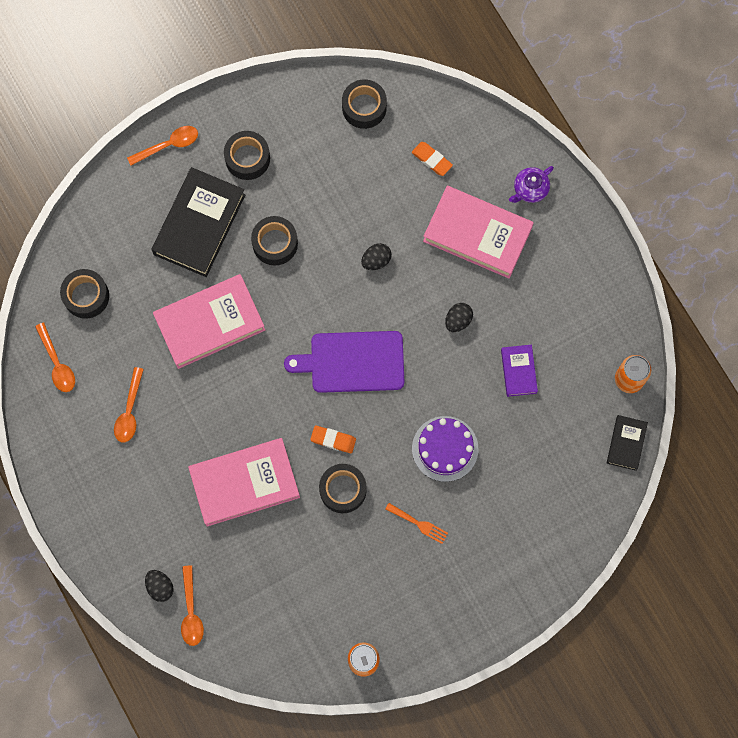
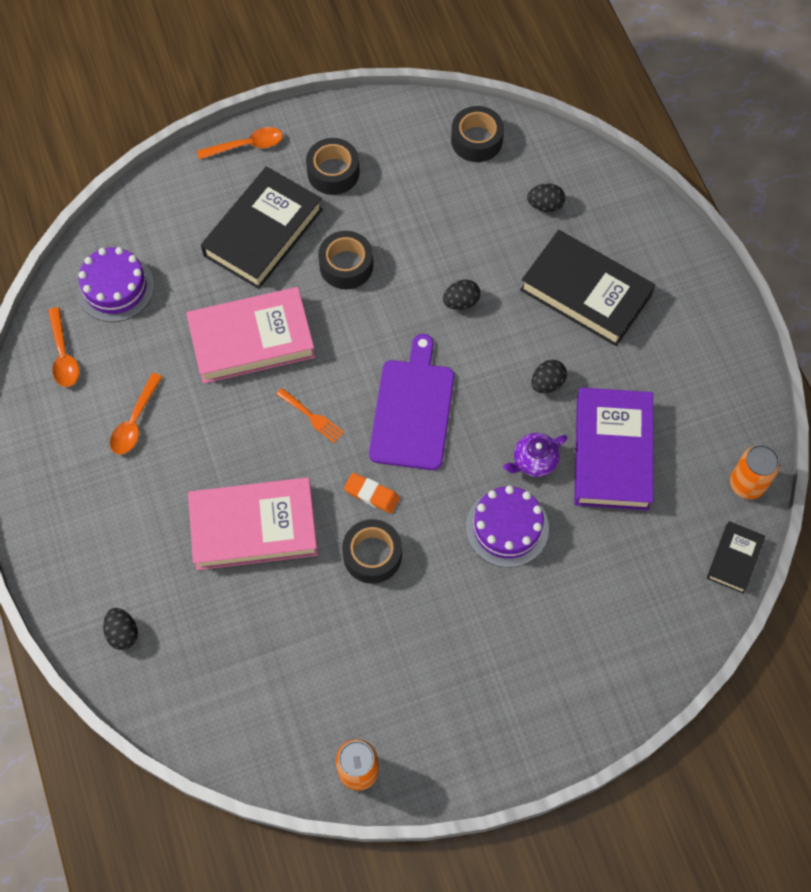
camera: 10 degrees right, 10 degrees down
black tape [60,269,109,319] -> purple cake [77,247,154,322]
orange spoon [181,565,204,646] -> none
purple cutting board [284,331,404,393] -> purple cutting board turned 90 degrees clockwise [369,334,454,470]
orange fork [385,503,448,544] -> orange fork moved to [276,388,344,443]
orange eraser [412,142,453,176] -> black egg [527,184,565,212]
pink book [423,186,534,278] -> black book [520,230,655,346]
purple book [501,345,538,397] -> purple book [574,387,653,510], size x1.97
purple teapot [509,166,554,203] -> purple teapot moved to [503,433,567,477]

